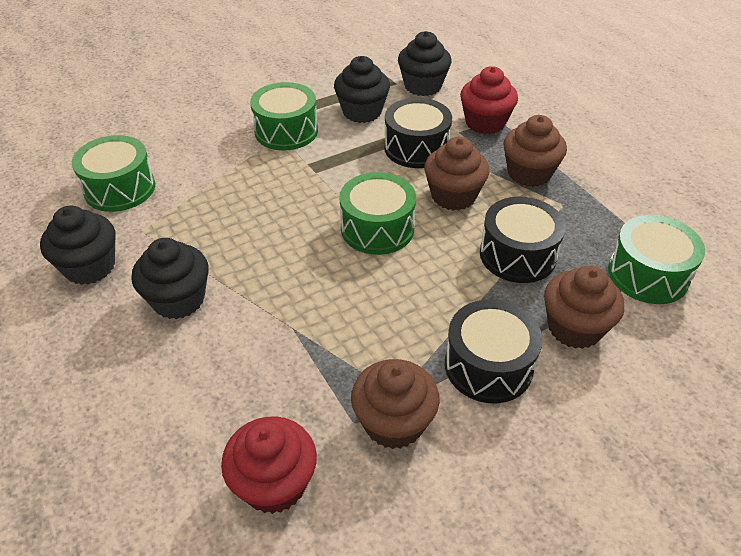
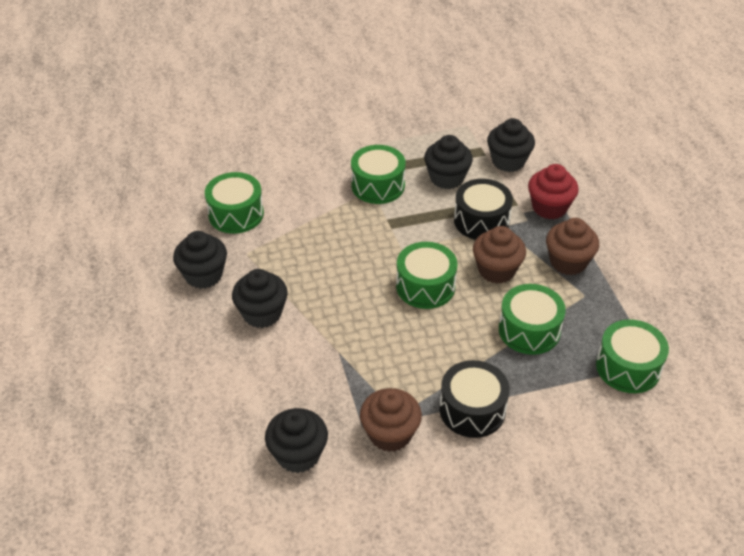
camera: 15 degrees right, 0 degrees up
red cupcake [221,416,317,514] -> black cupcake [265,408,328,473]
black drum [480,197,566,283] -> green drum [499,284,566,355]
brown cupcake [544,265,624,349] -> none

